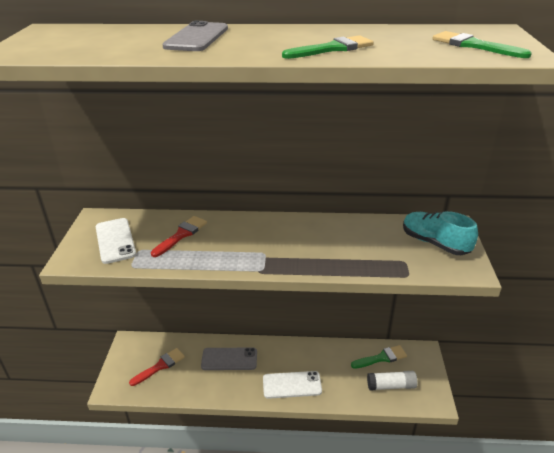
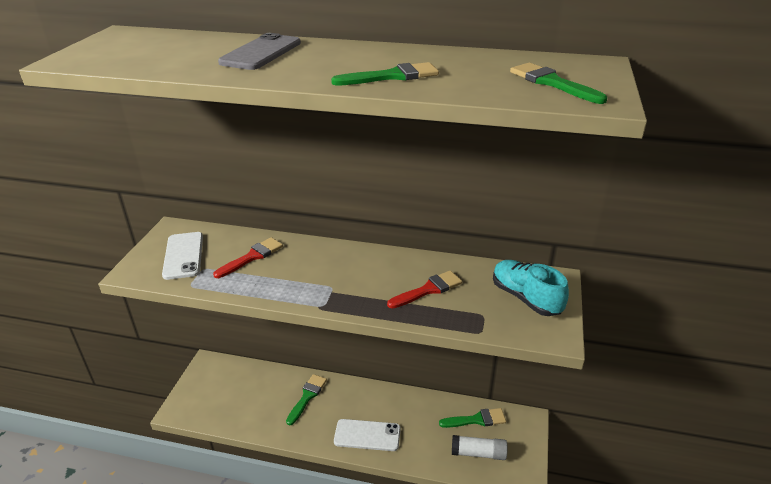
camera: 10 degrees right, 0 degrees up
red brush [129,348,185,386] -> red brush moved to [387,270,462,309]
grey phone [201,348,257,370] -> green brush [286,374,327,426]

